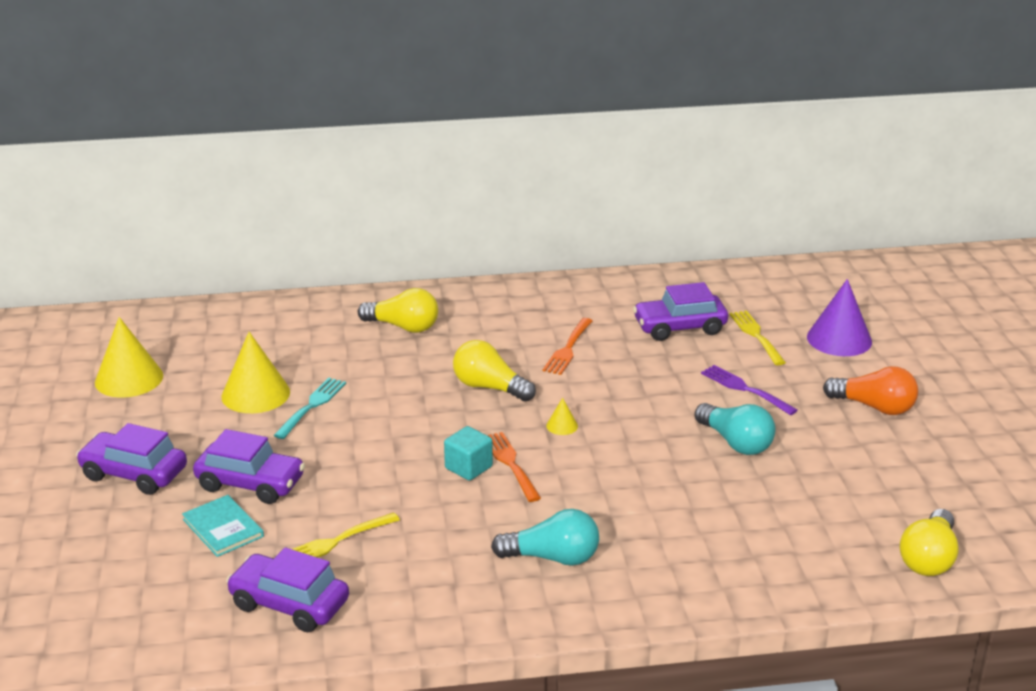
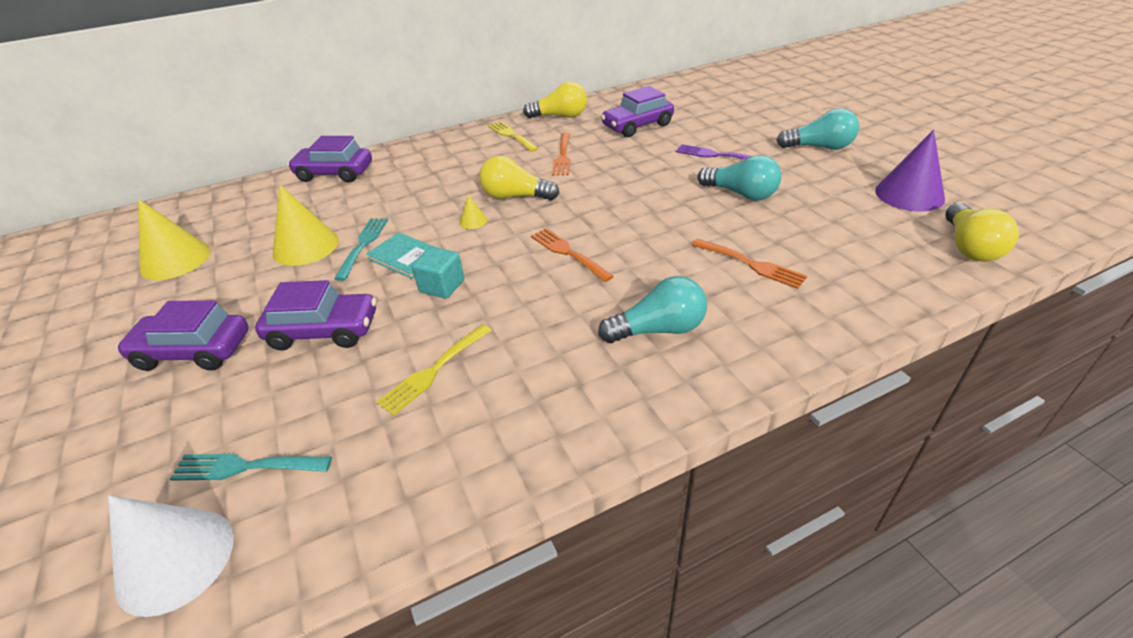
camera: 15 degrees left, 10 degrees up
turquoise book [182,495,264,557] -> turquoise book moved to [366,232,437,279]
purple car [226,547,349,632] -> purple car moved to [288,136,372,182]
yellow light bulb [358,288,438,333] -> yellow light bulb moved to [523,81,587,118]
turquoise cube [444,426,493,481] -> turquoise cube moved to [412,247,464,299]
yellow cone [546,398,578,435] -> yellow cone moved to [460,195,487,229]
yellow fork [729,310,786,365] -> yellow fork moved to [488,121,539,152]
purple cone [807,279,872,356] -> purple cone moved to [875,130,945,211]
orange light bulb [823,366,918,415] -> turquoise light bulb [776,108,859,150]
none -> white cone [108,495,234,617]
none -> turquoise fork [170,454,332,480]
none -> orange fork [692,239,807,289]

